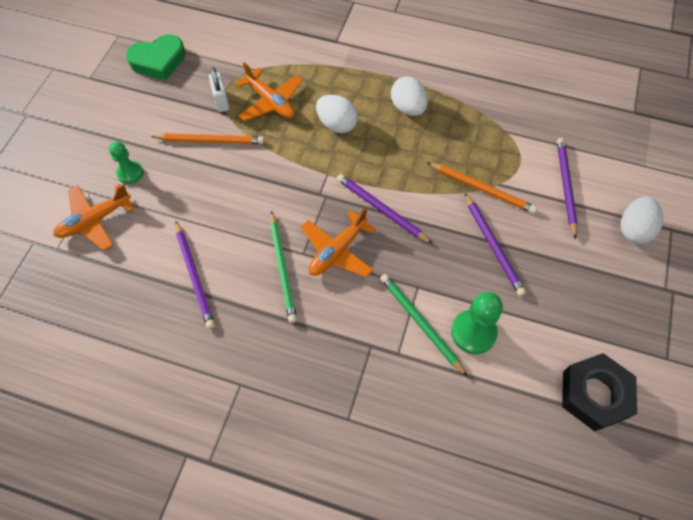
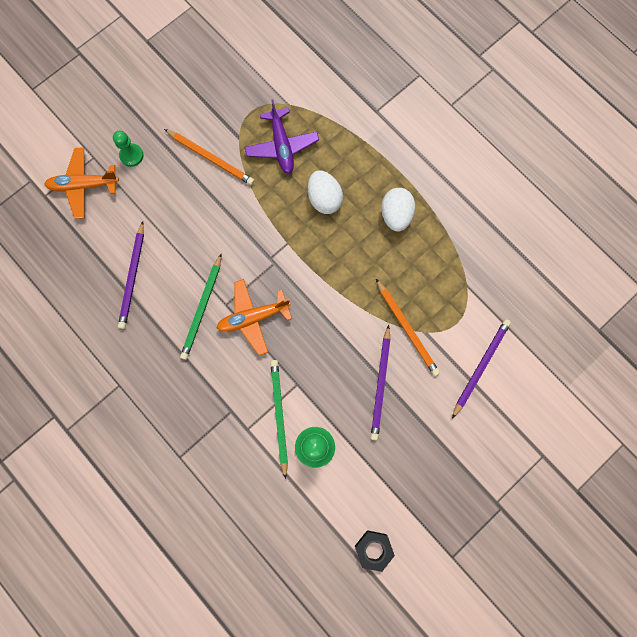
camera: 30 degrees right, 15 degrees up
green heart [126,34,186,80] -> none
white padlock [209,67,230,112] -> none
orange plane [236,62,303,121] -> purple plane [244,100,319,174]
purple pencil [337,174,433,244] -> none
black nut [562,353,637,431] -> black nut [355,530,395,572], size x0.61
white egg [621,197,663,244] -> none

